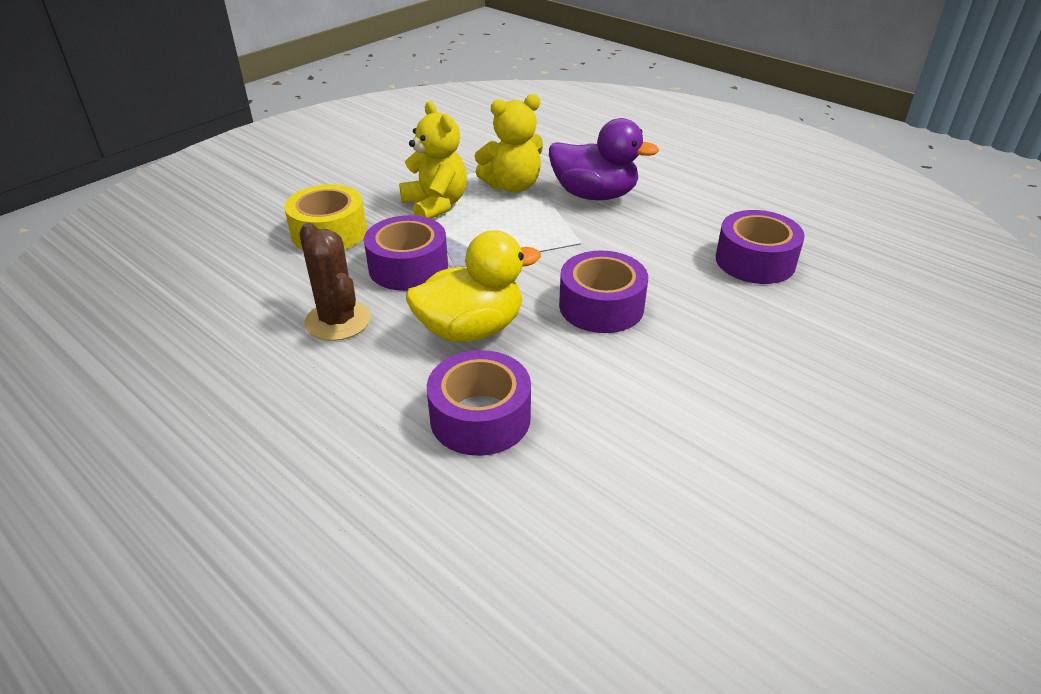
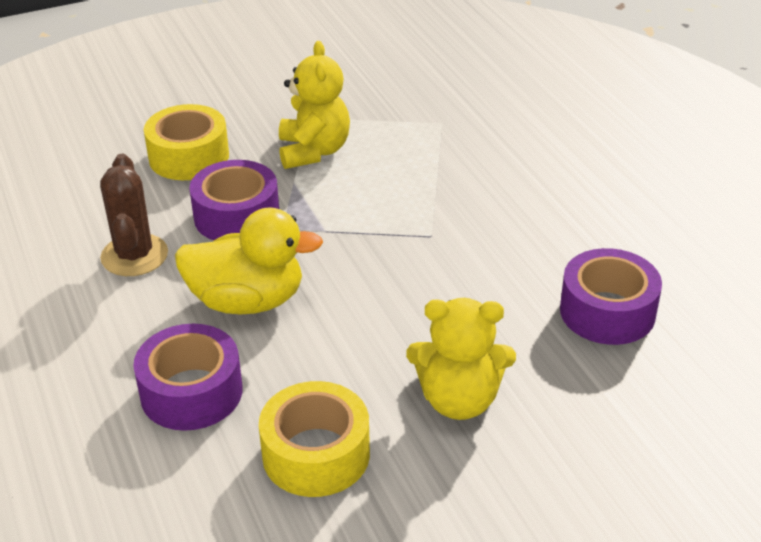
camera: 25 degrees right, 0 degrees up
yellow teddy bear [474,94,543,193] -> yellow teddy bear moved to [406,298,516,420]
purple duck [549,118,659,200] -> none
purple tape [559,250,648,333] -> none
none -> yellow tape [259,381,370,497]

